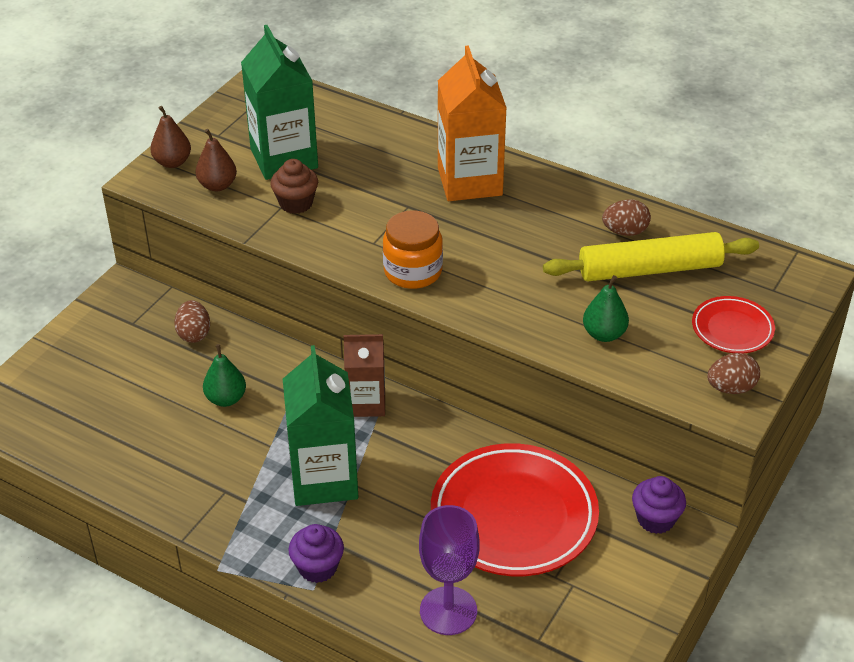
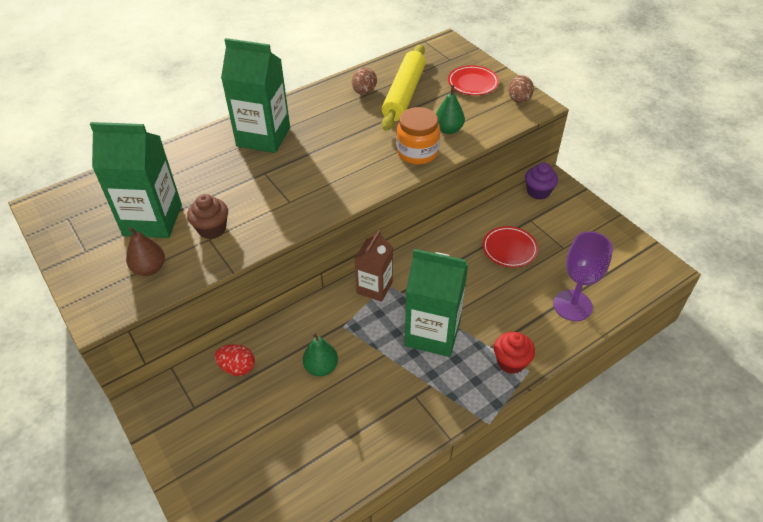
camera: 65 degrees left, 5 degrees up
brown pear [150,106,191,168] -> none
brown egg [174,300,210,343] -> red egg [215,344,255,376]
purple cupcake [288,524,344,583] -> red cupcake [494,332,535,374]
orange jar [383,210,443,289] -> orange jar moved to [396,107,440,165]
red plate [431,443,599,576] -> red plate [483,226,538,267], size x0.50
orange carton [438,45,507,201] -> green carton [221,38,290,153]

